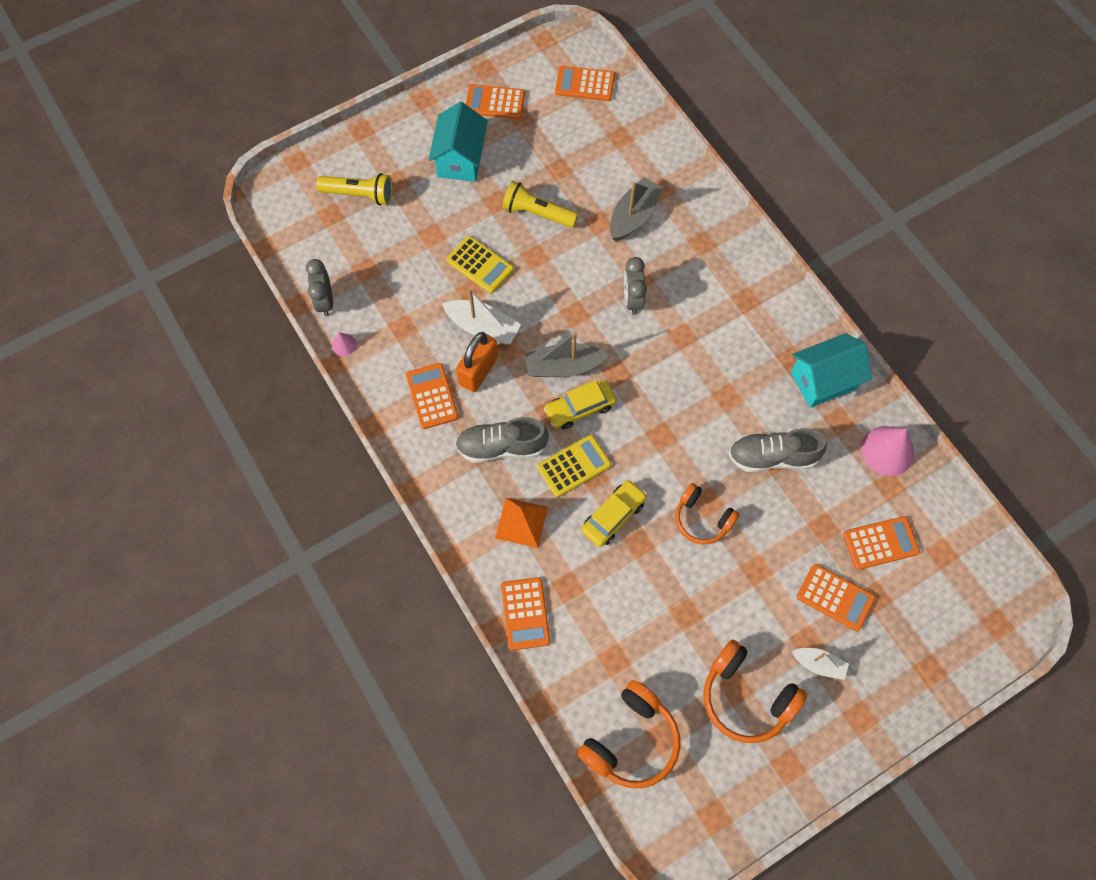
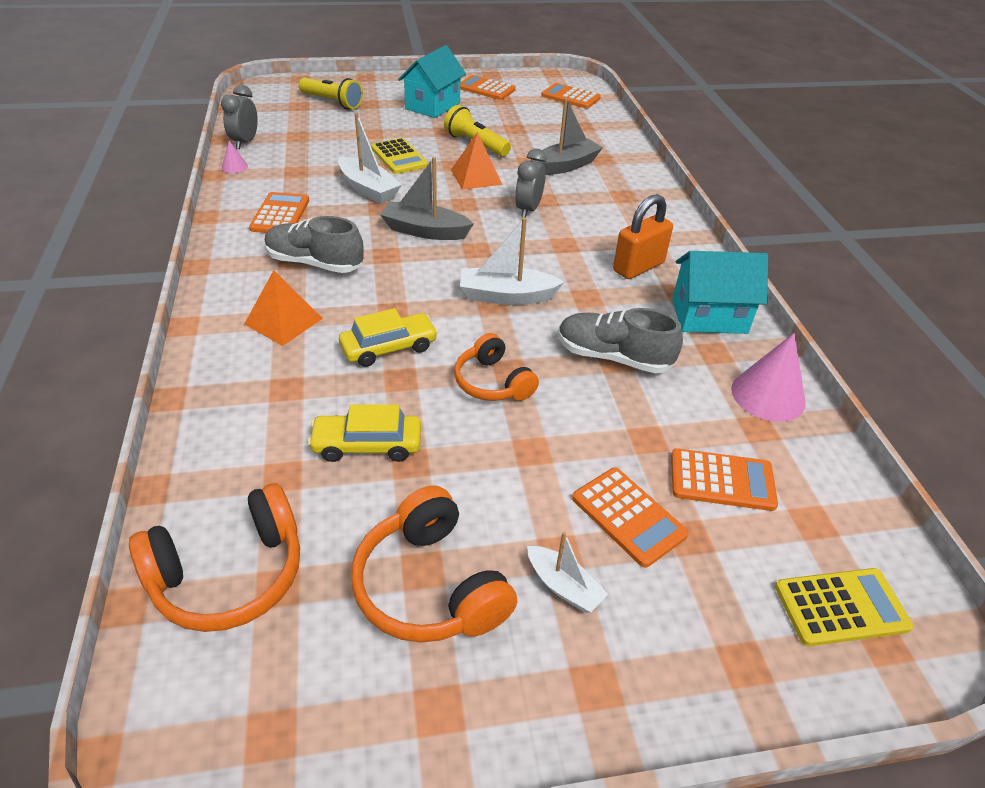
camera: 20 degrees right, 25 degrees down
orange padlock [456,332,498,392] -> orange padlock moved to [613,194,673,279]
orange calculator [501,577,550,651] -> none
yellow calculator [537,435,611,497] -> yellow calculator moved to [775,568,914,646]
yellow car [544,380,617,430] -> yellow car moved to [308,404,421,462]
none -> orange pyramid [451,132,502,190]
none -> white boat [460,217,564,305]

